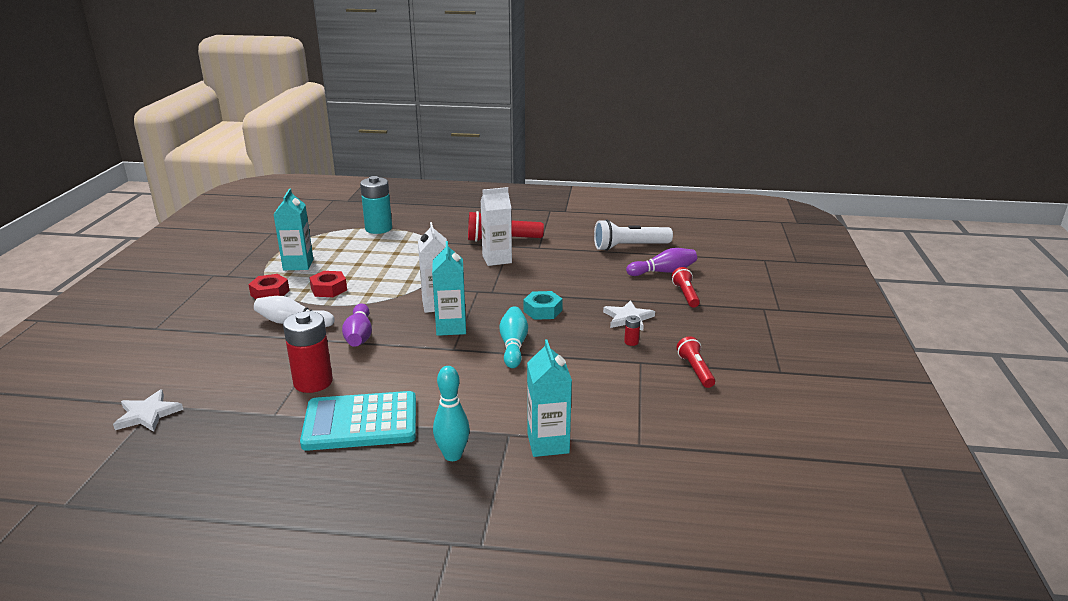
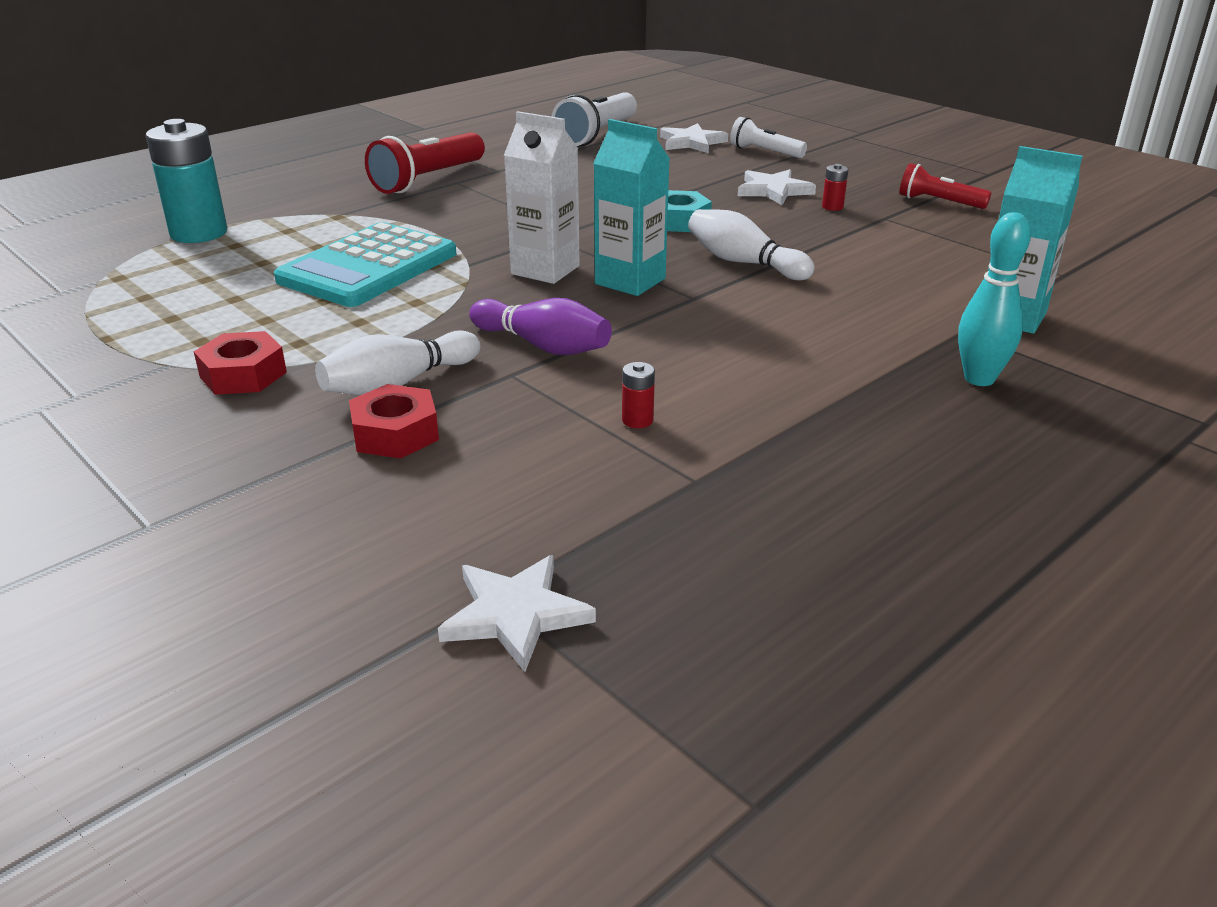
camera: 50 degrees left, 5 degrees up
turquoise carton [273,189,313,270] -> none
red battery [283,311,333,393] -> red battery [622,362,655,428], size x0.41
turquoise calculator [300,391,416,451] -> turquoise calculator moved to [274,222,456,307]
red nut [309,271,347,297] -> red nut moved to [349,384,439,459]
white carton [481,187,512,266] -> none
turquoise bowling pin [499,306,528,368] -> white bowling pin [688,209,815,281]
purple bowling pin [626,248,697,276] -> white star [660,123,728,153]
red flashlight [672,267,700,308] -> white flashlight [730,117,807,158]

